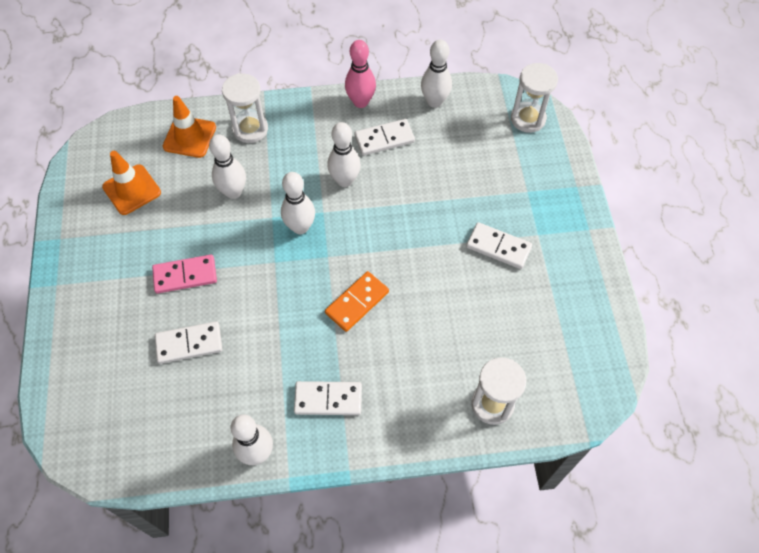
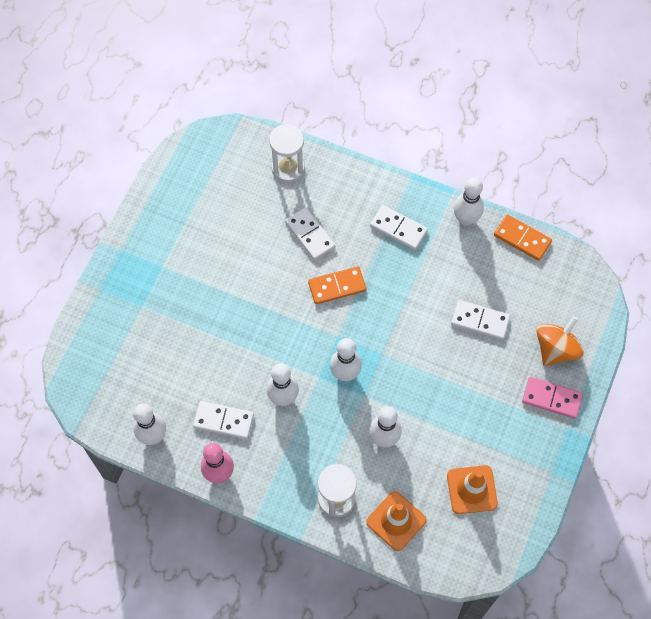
camera: 150 degrees left, 5 degrees up
pink domino [152,255,217,294] -> pink domino moved to [522,377,583,419]
white domino [466,222,532,269] -> white domino moved to [285,207,335,260]
white hourglass [511,63,558,133] -> none
none -> orange domino [494,214,552,261]
none -> orange spinning top [536,316,584,366]

